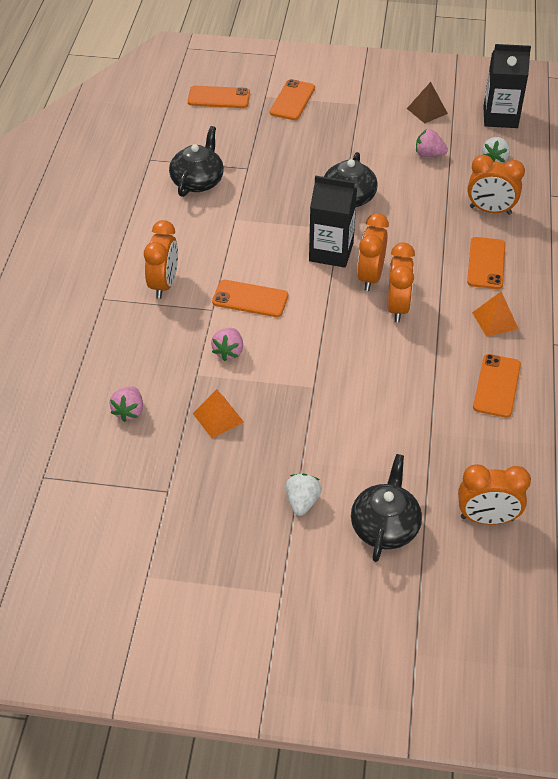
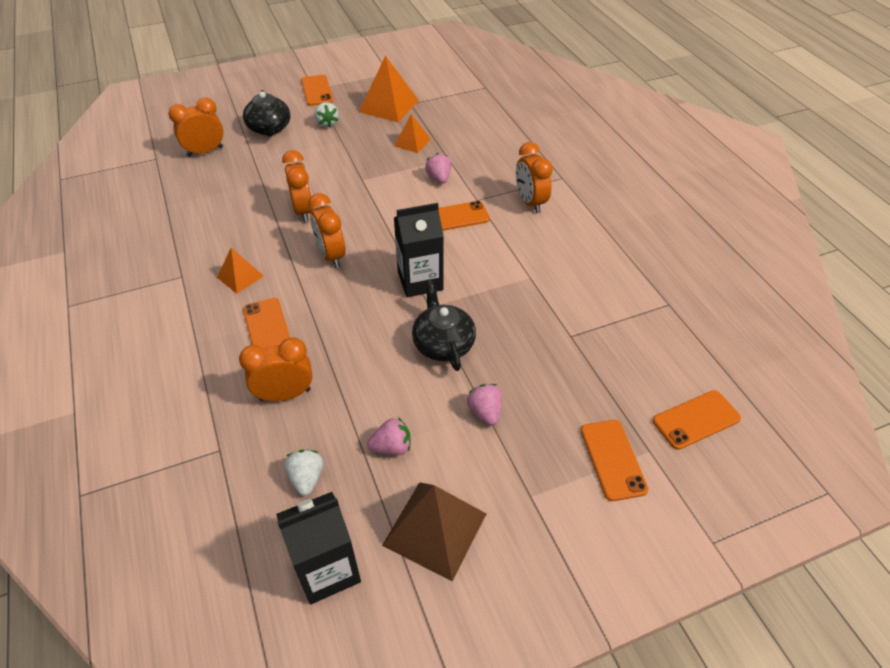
camera: 150 degrees right, 0 degrees up
pink strawberry [110,386,143,422] -> pink strawberry moved to [467,384,502,426]
black teapot [169,126,224,197] -> none
orange clock [357,213,389,291] -> orange clock moved to [282,150,313,222]
brown pyramid [407,82,448,124] -> brown pyramid [382,482,486,581], size x1.74
orange phone [473,354,521,418] -> orange phone moved to [301,75,333,106]
none -> orange pyramid [359,55,419,123]

